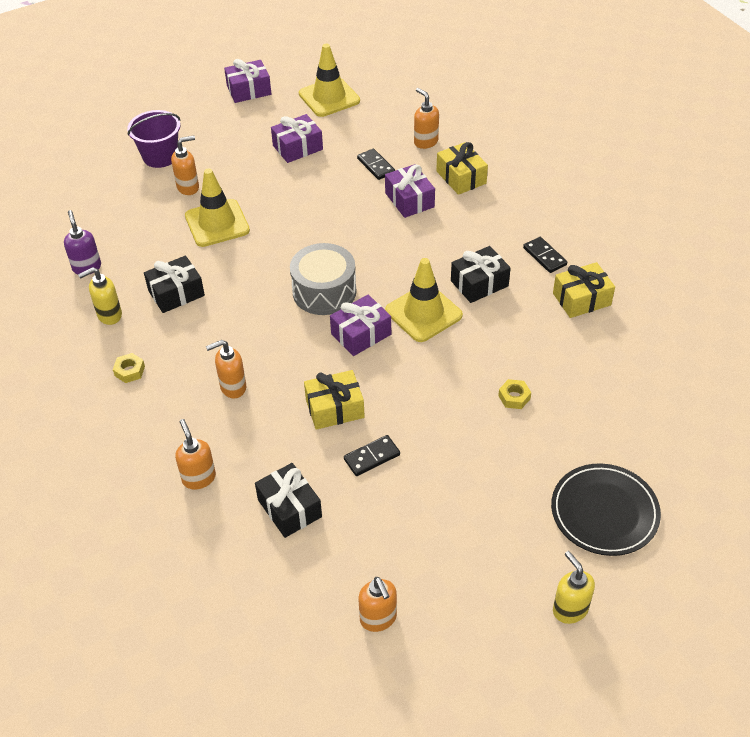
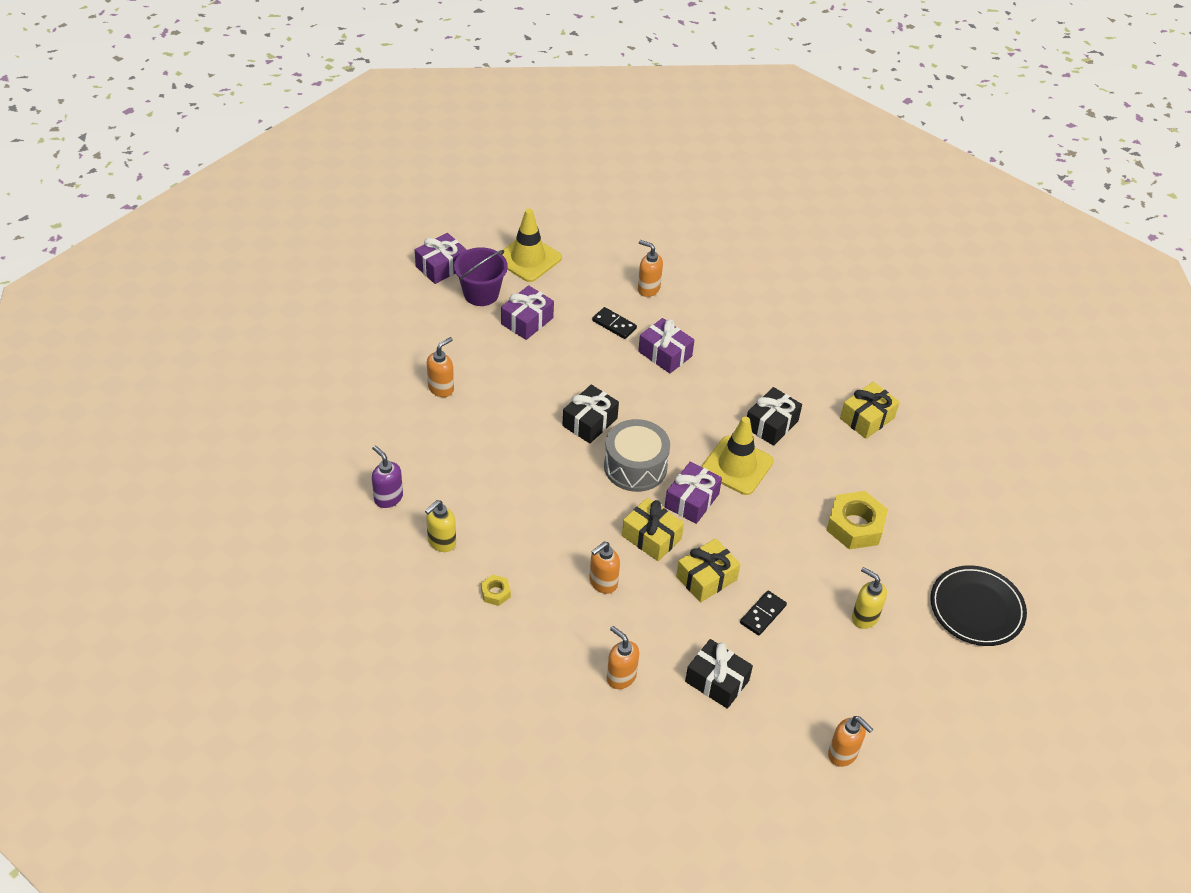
camera: 25 degrees left, 0 degrees up
purple bucket [127,110,180,168] -> purple bucket moved to [454,247,508,306]
black gift [144,256,205,313] -> black gift moved to [562,385,619,443]
yellow traffic cone [185,169,250,247] -> none
yellow gift [436,142,488,195] -> yellow gift moved to [622,498,684,561]
yellow nut [498,379,531,409] -> yellow nut [826,491,888,549], size x2.05
black domino [523,237,567,273] -> none
yellow soap dispenser [553,551,595,624] -> yellow soap dispenser moved to [852,567,887,629]

